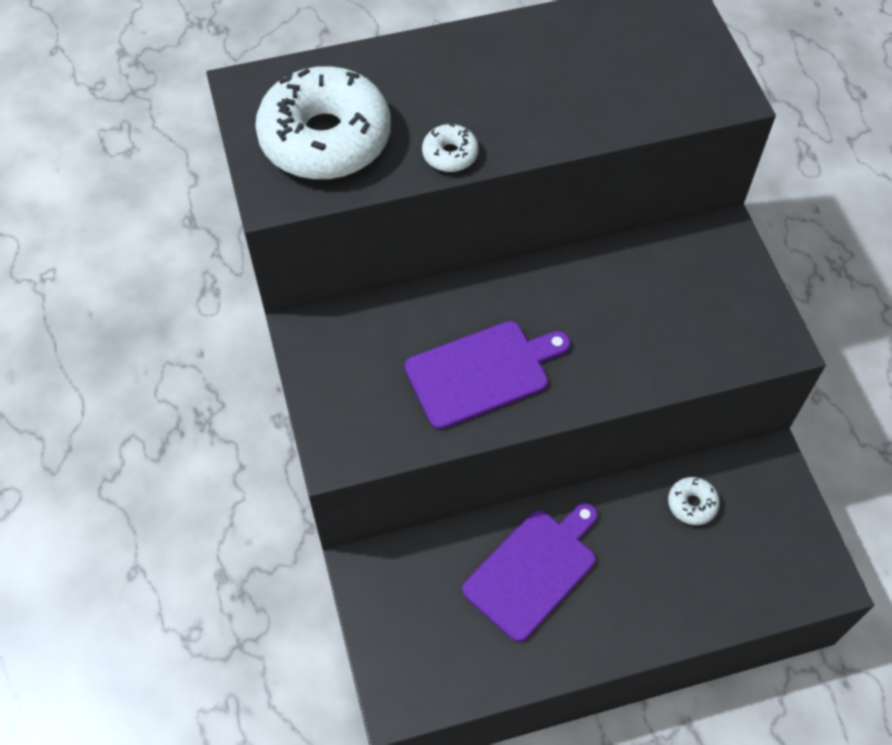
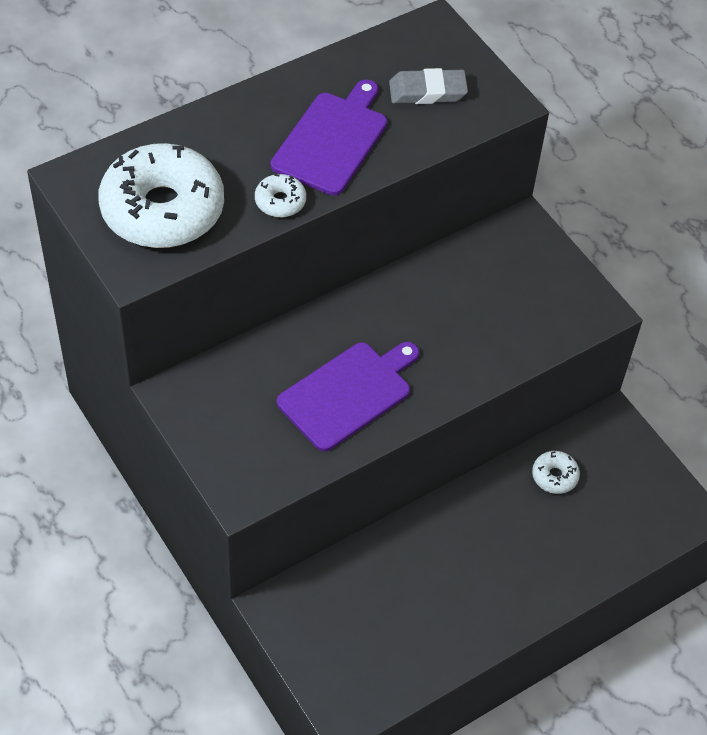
camera: 20 degrees left, 5 degrees down
purple cutting board [462,503,597,642] -> purple cutting board moved to [271,80,387,195]
none -> grey eraser [389,68,468,104]

